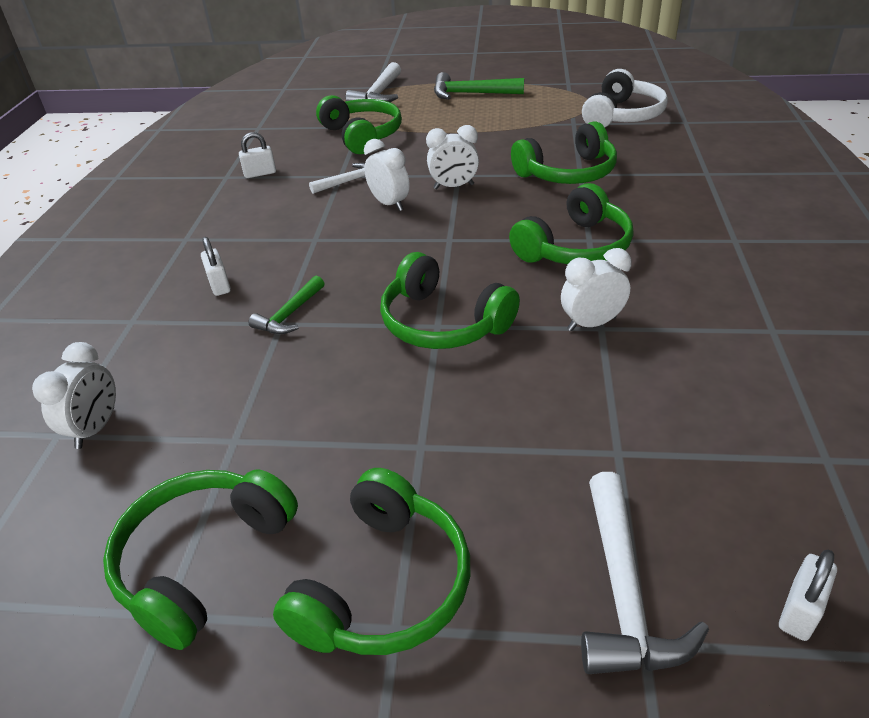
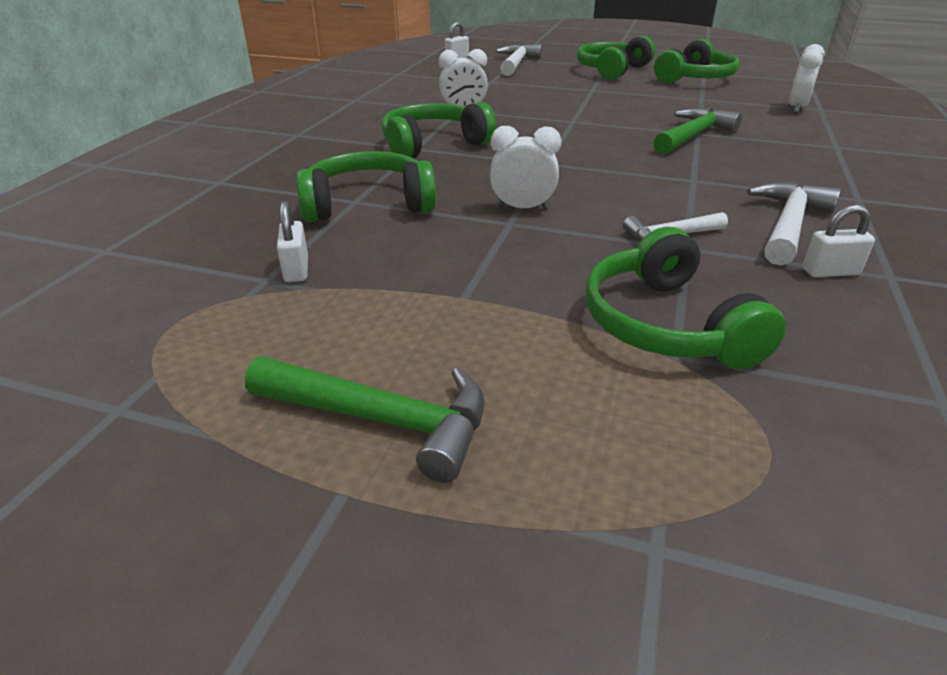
camera: 170 degrees left, 5 degrees down
white padlock [201,237,231,296] -> white padlock moved to [277,201,308,282]
green hammer [249,276,324,334] -> green hammer [653,108,742,154], size x1.59
white hammer [346,62,401,102] -> white hammer moved to [747,182,841,266]
white clock [364,139,410,211] -> none
green headphones [380,252,520,349] -> none
white headphones [582,69,668,127] -> none

